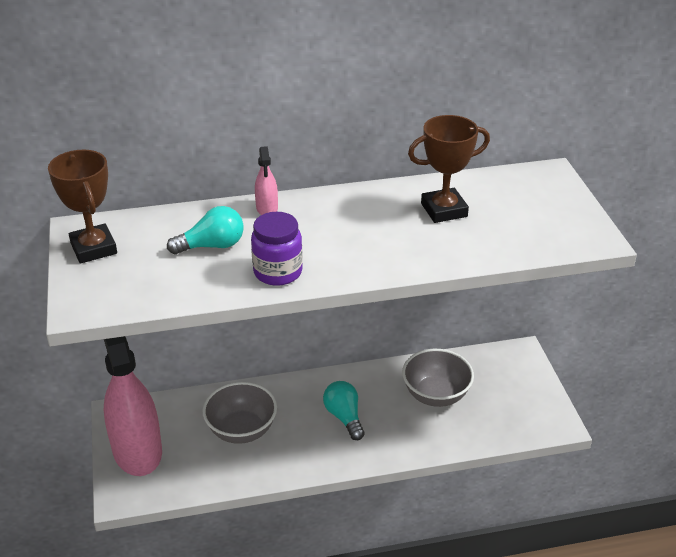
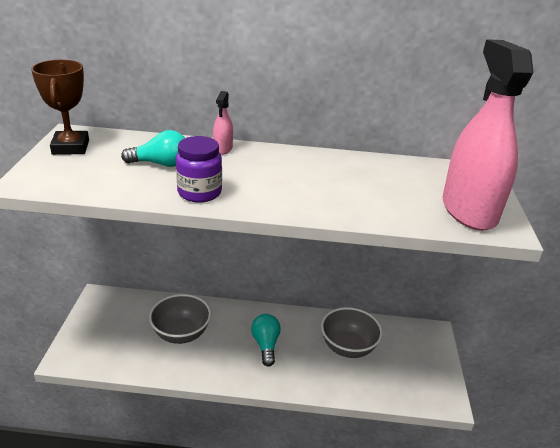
camera: 15 degrees right, 5 degrees down
pink spray bottle [104,336,162,476] -> pink spray bottle moved to [442,39,533,231]
brown trophy [408,115,490,223] -> none

